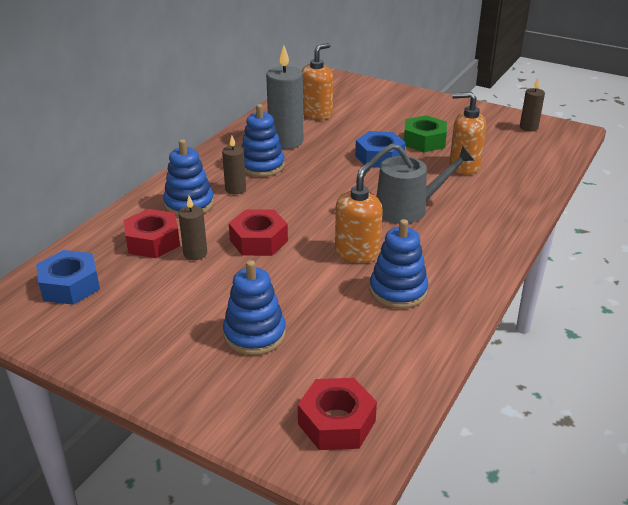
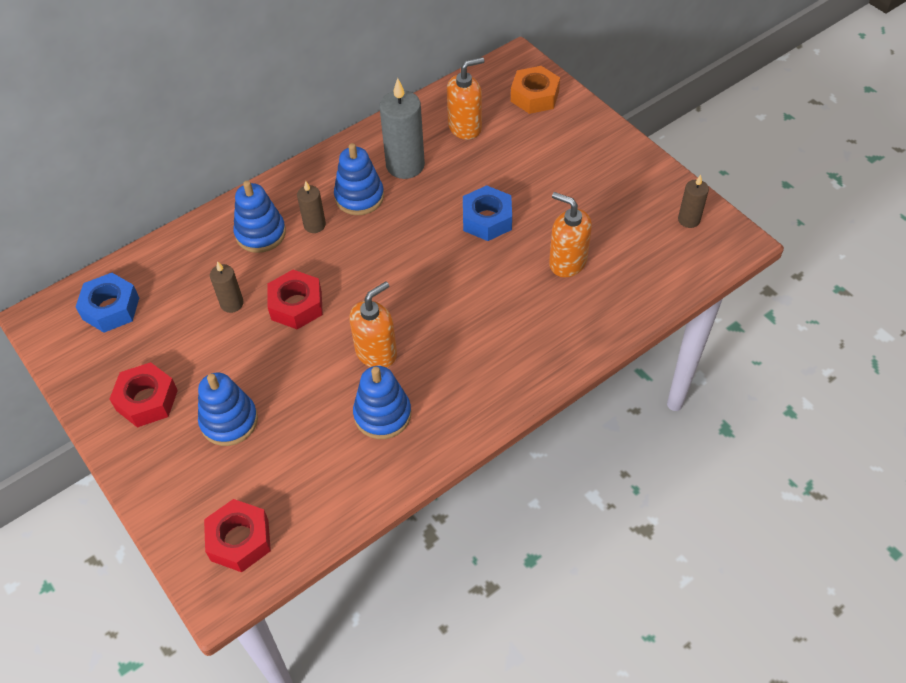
camera: 25 degrees right, 20 degrees up
red nut [124,209,180,258] -> red nut moved to [110,362,178,428]
grey watering can [356,144,474,224] -> none
green nut [404,115,447,152] -> none
none -> orange nut [511,66,560,114]

